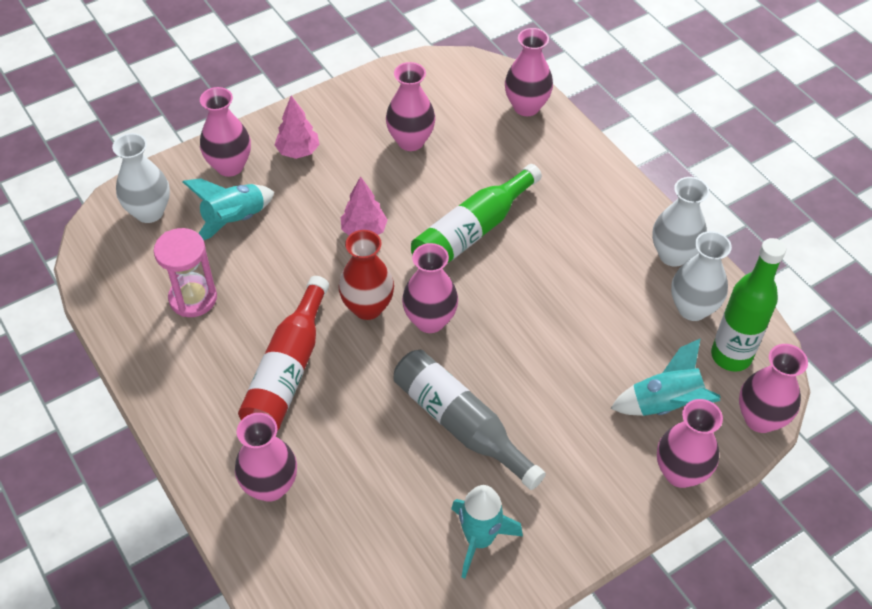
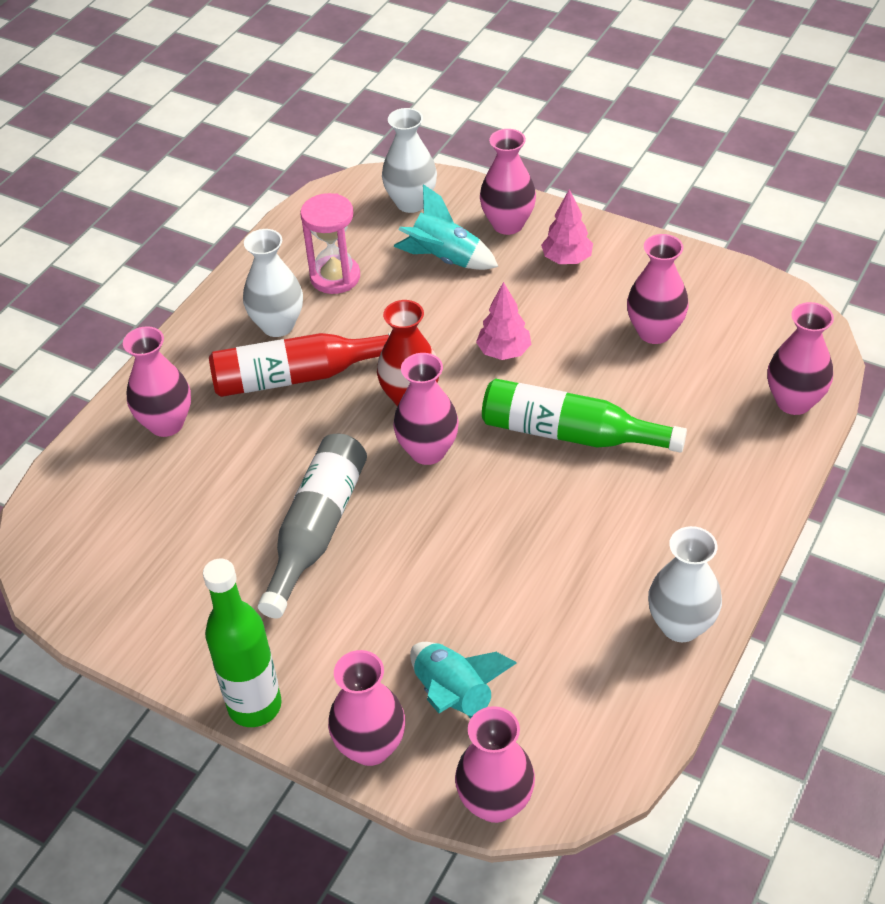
camera: 65 degrees right, 5 degrees down
turquoise rocket [451,485,523,579] -> none
white vase [671,231,732,321] -> white vase moved to [243,229,303,337]
green bottle [711,238,786,372] -> green bottle moved to [203,558,282,727]

